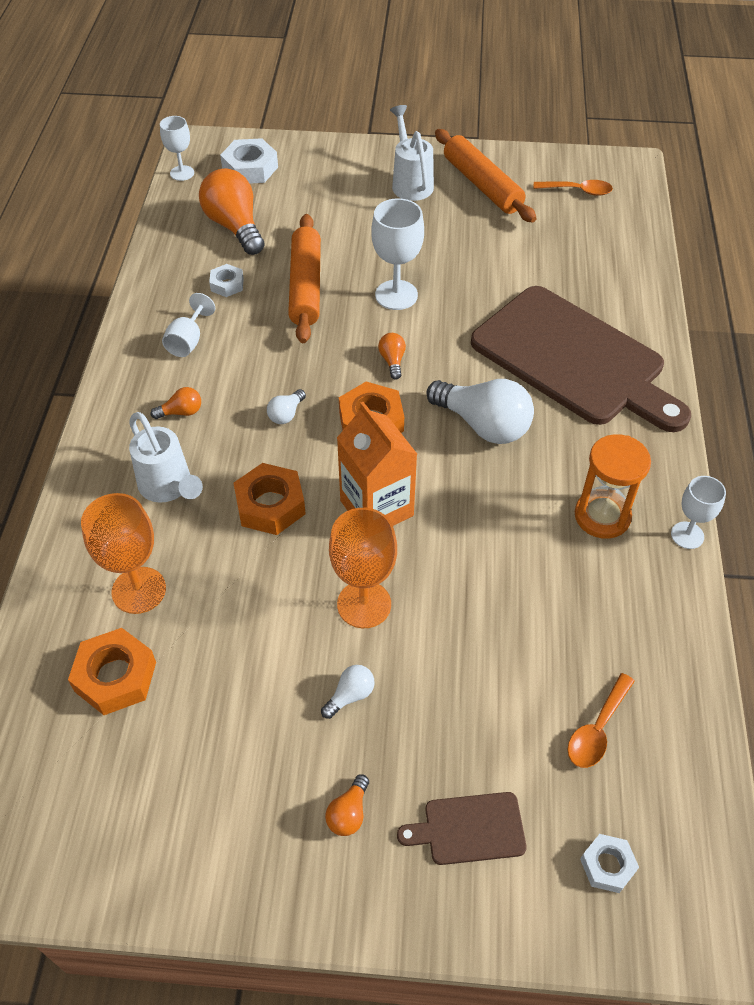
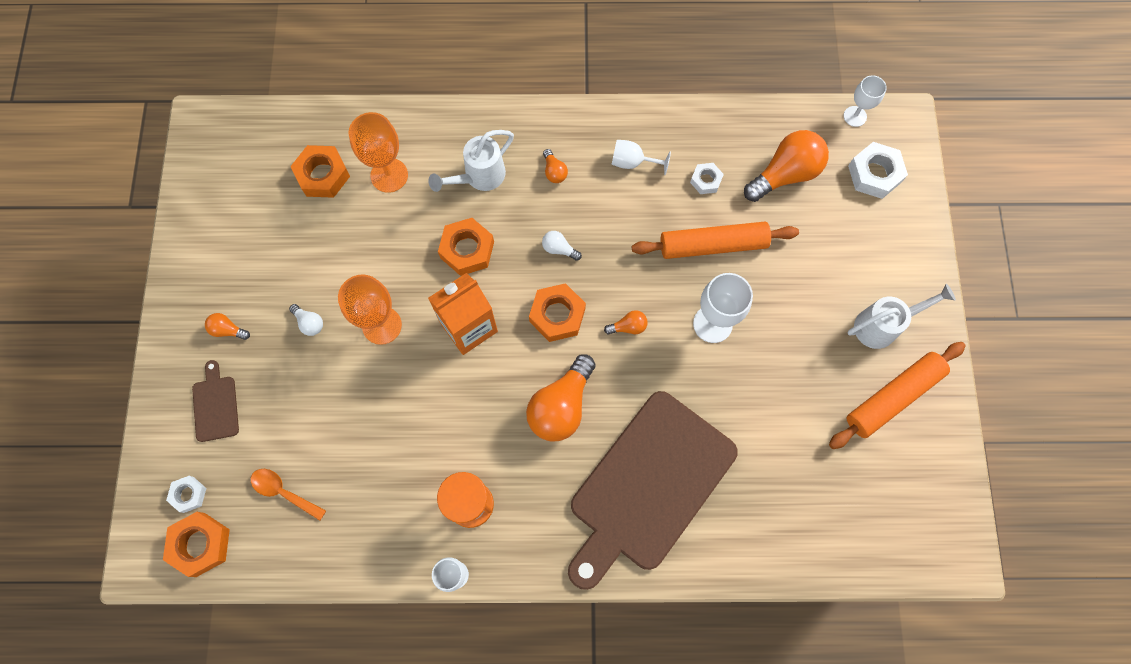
camera: 85 degrees right, 20 degrees up
white light bulb [426,379,534,444] -> orange light bulb [526,354,595,442]
orange spoon [533,180,613,196] -> none
none -> orange nut [163,512,230,577]

